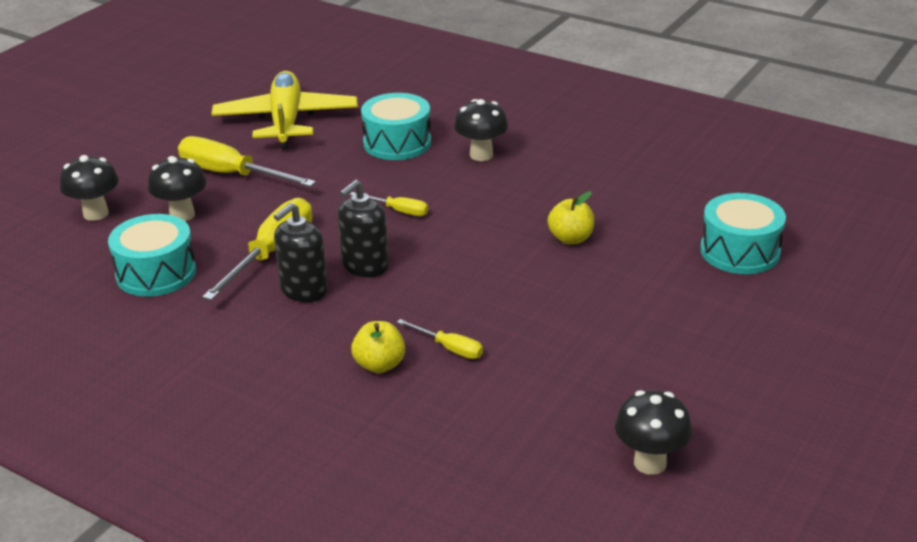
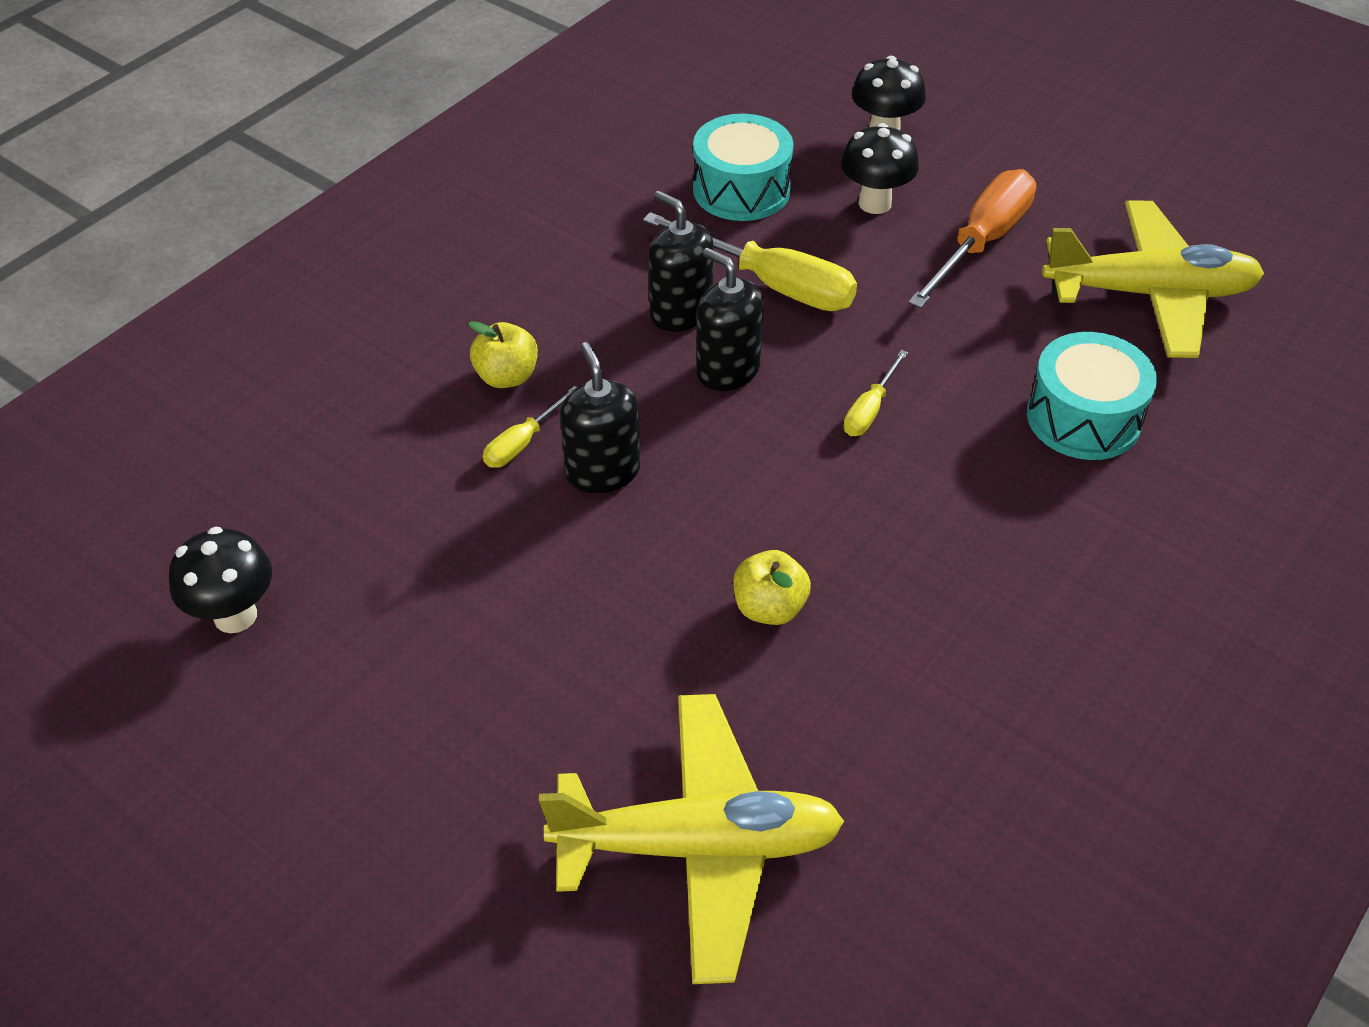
camera: 95 degrees right, 15 degrees up
yellow screwdriver [178,136,316,187] -> orange screwdriver [908,169,1036,308]
black mushroom [454,99,508,161] -> none
turquoise drum [700,193,786,274] -> yellow plane [539,694,844,984]
none -> black soap dispenser [560,342,640,494]

